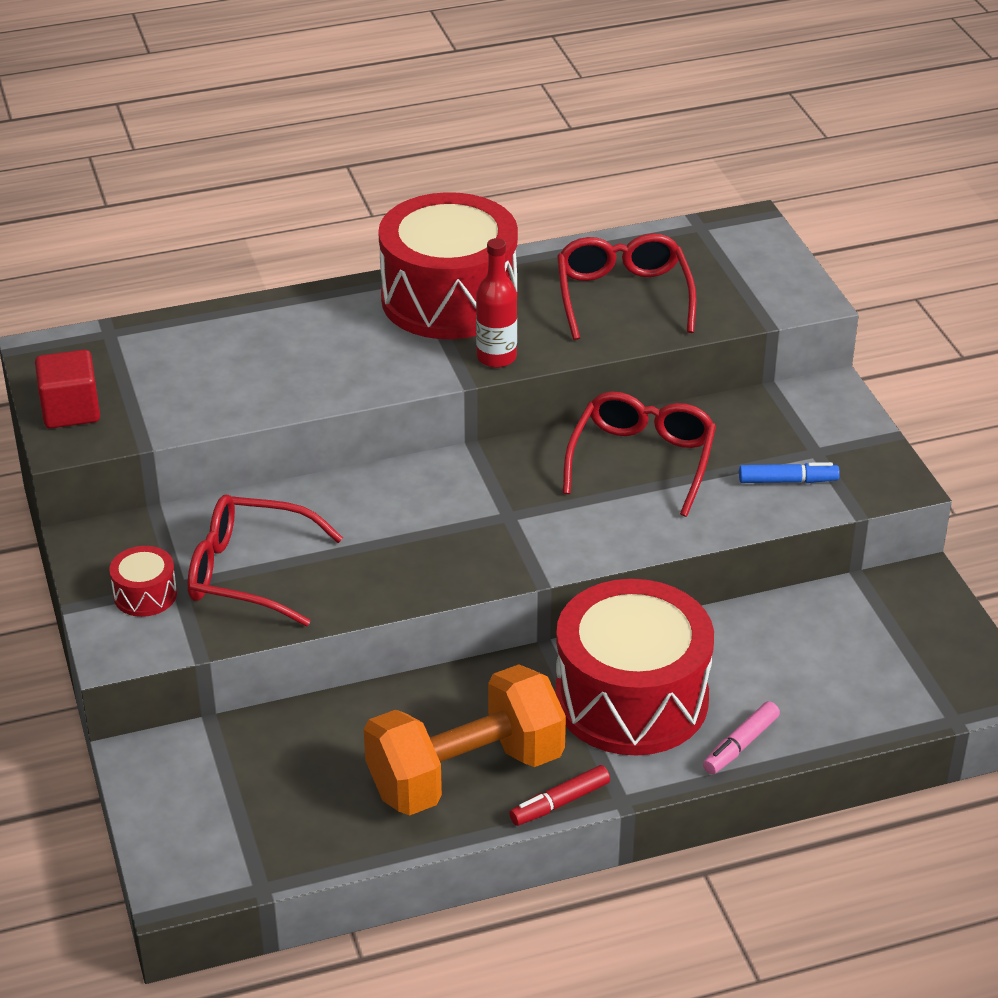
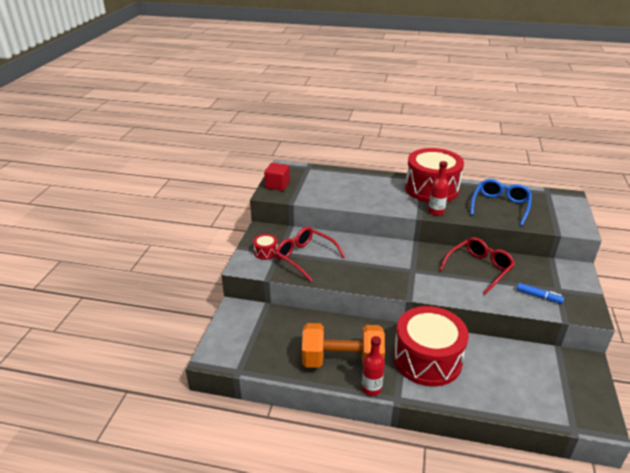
camera: 30 degrees right, 5 degrees down
red marker [509,765,610,826] -> red bottle [362,336,385,396]
red glasses [557,233,697,340] -> blue glasses [470,179,532,226]
pink marker [703,701,780,774] -> none

